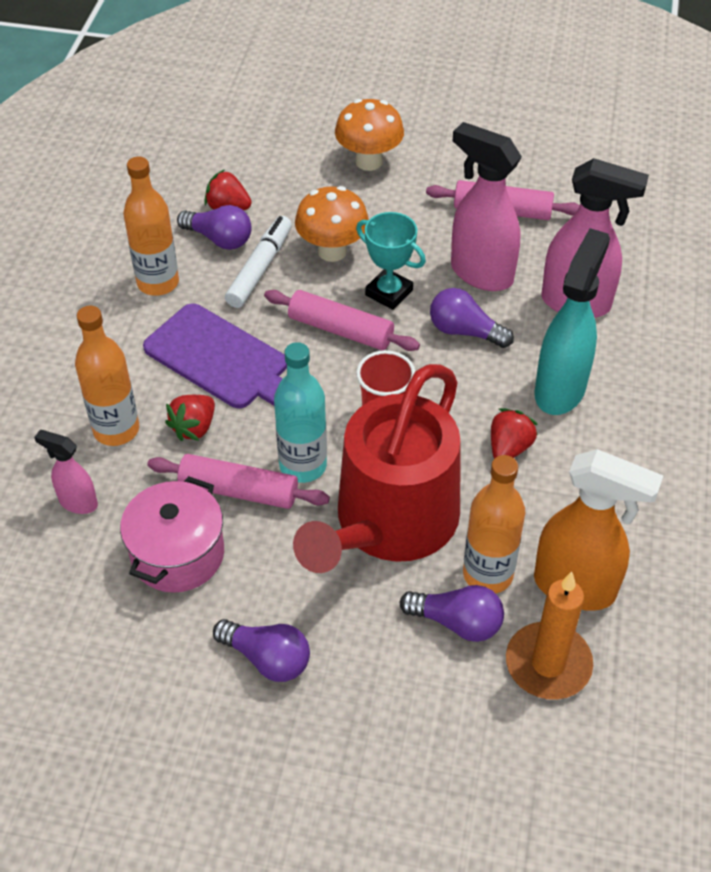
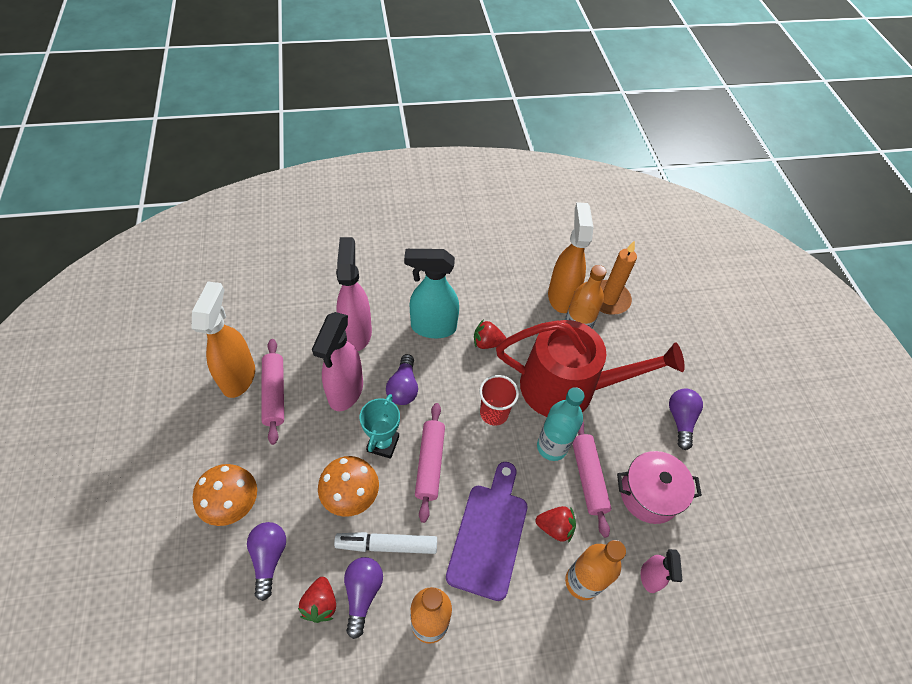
camera: 115 degrees left, 5 degrees up
purple light bulb [399,585,504,642] -> purple light bulb moved to [247,522,286,601]
none -> orange spray bottle [192,282,255,398]

